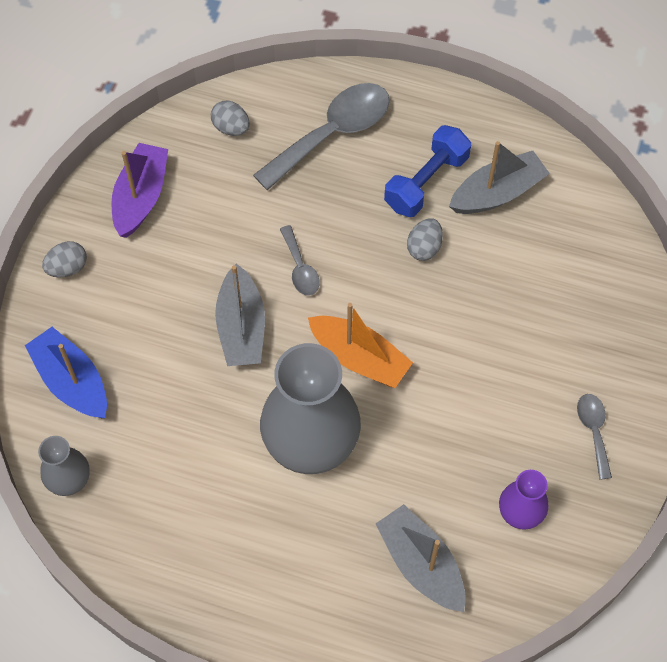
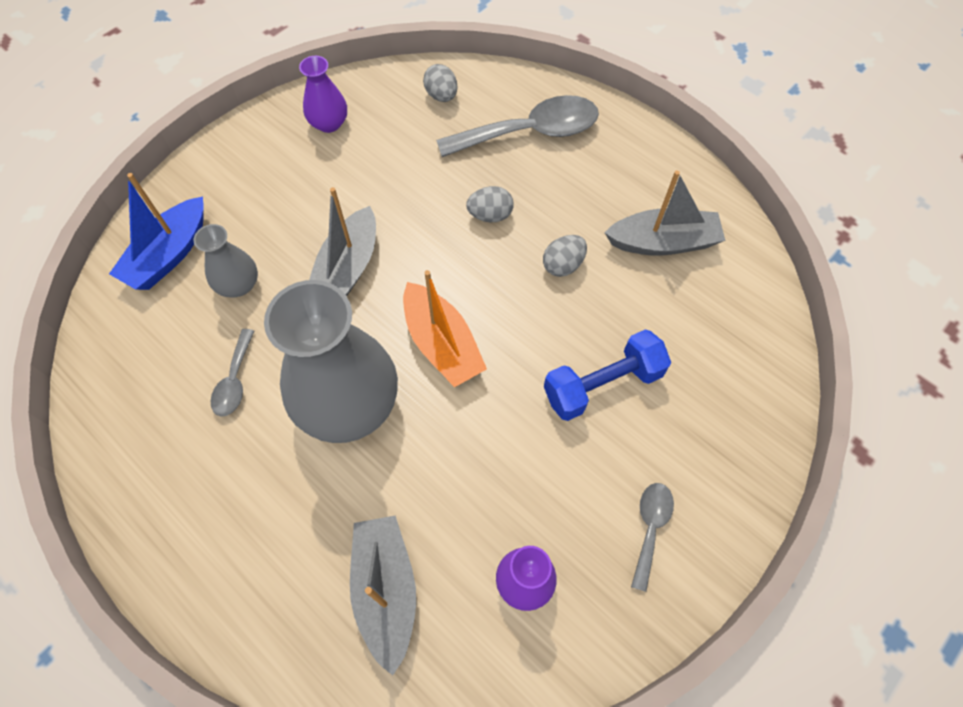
camera: 25 degrees right, 0 degrees up
blue boat [25,327,107,418] -> blue boat turned 135 degrees counterclockwise [109,173,204,290]
grey vase [38,436,90,496] -> grey vase moved to [194,224,258,298]
grey egg [42,241,87,278] -> grey egg moved to [466,186,514,222]
purple boat [111,143,168,238] -> purple vase [299,56,347,133]
grey spoon [280,225,320,296] -> grey spoon moved to [211,329,254,416]
blue dumbbell [384,125,471,217] -> blue dumbbell moved to [544,330,671,421]

